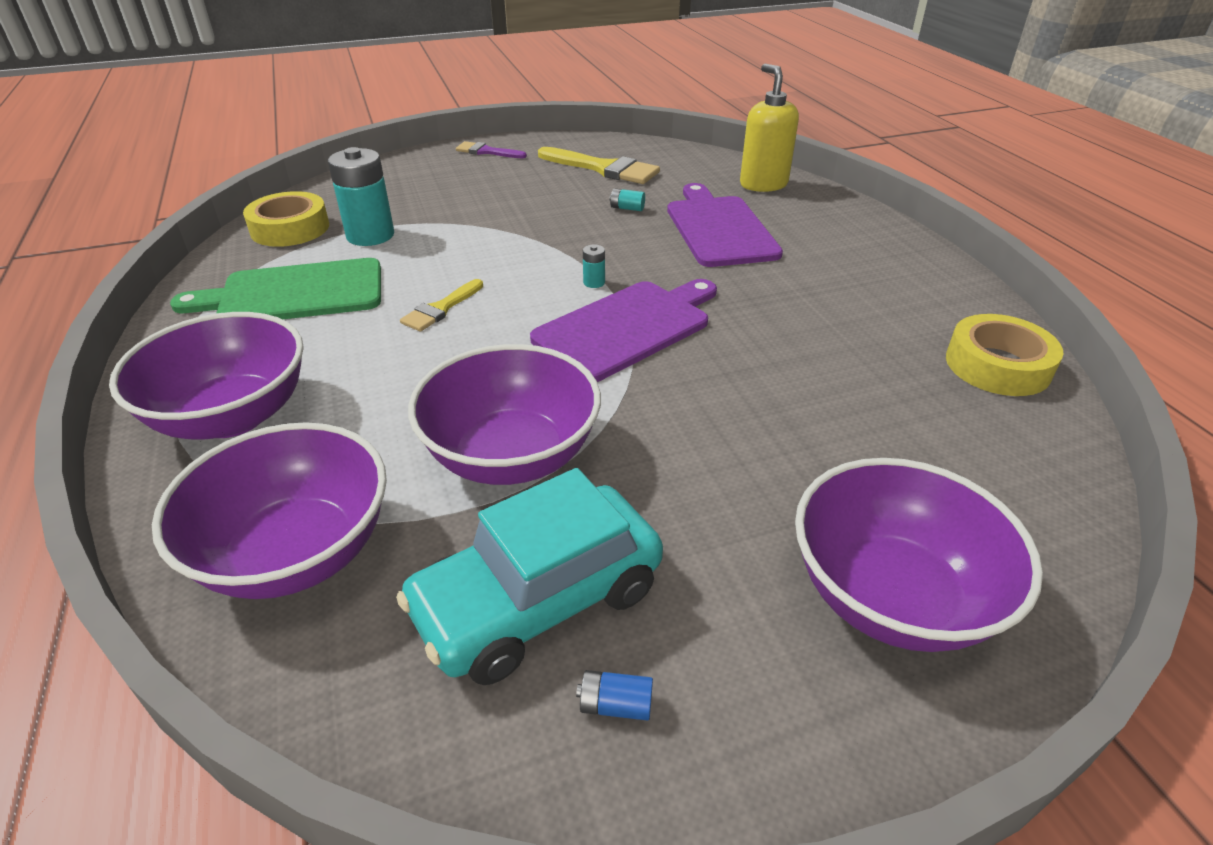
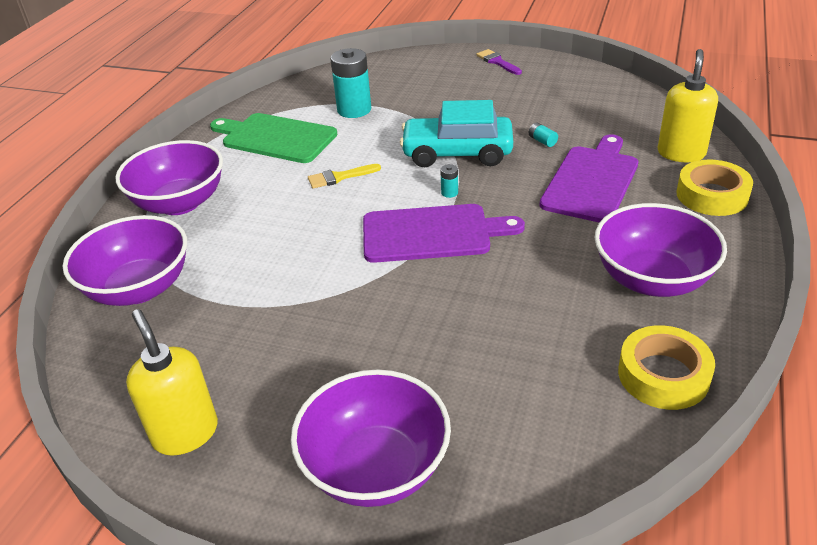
camera: 40 degrees right, 0 degrees up
yellow tape [243,191,329,247] -> yellow tape moved to [676,159,753,216]
turquoise car [396,468,663,685] -> turquoise car moved to [400,100,513,167]
purple bowl [408,344,601,485] -> purple bowl moved to [595,203,727,297]
yellow brush [538,147,660,184] -> none
blue battery [576,670,653,721] -> yellow soap dispenser [126,309,218,455]

